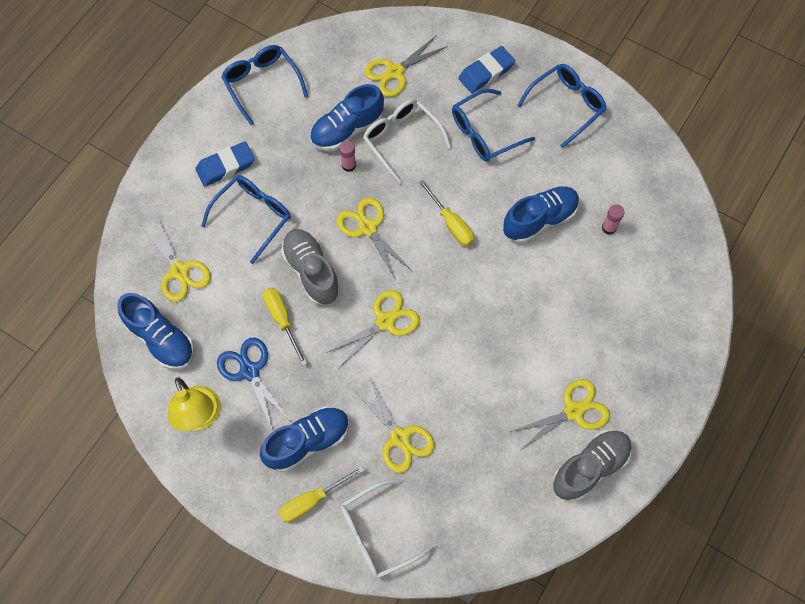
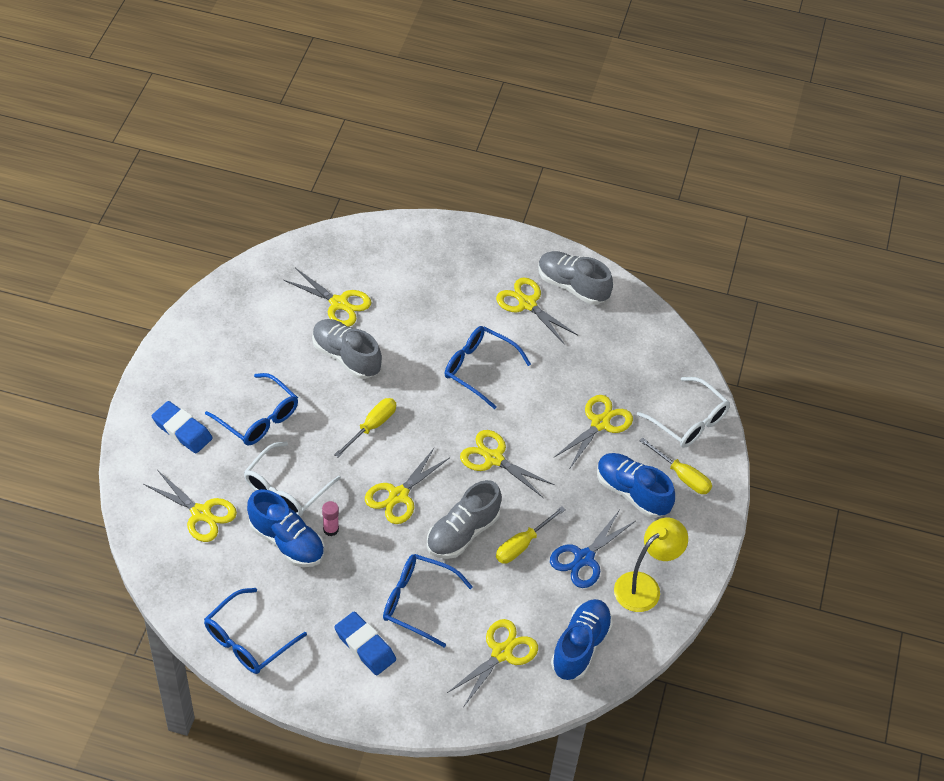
camera: 110 degrees left, 15 degrees down
blue shoe [503,186,579,243] -> grey shoe [312,319,382,379]
blue glasses [517,64,606,148] -> blue glasses moved to [444,326,531,409]
pink glue stick [602,205,625,235] -> yellow scissors [284,268,371,327]

